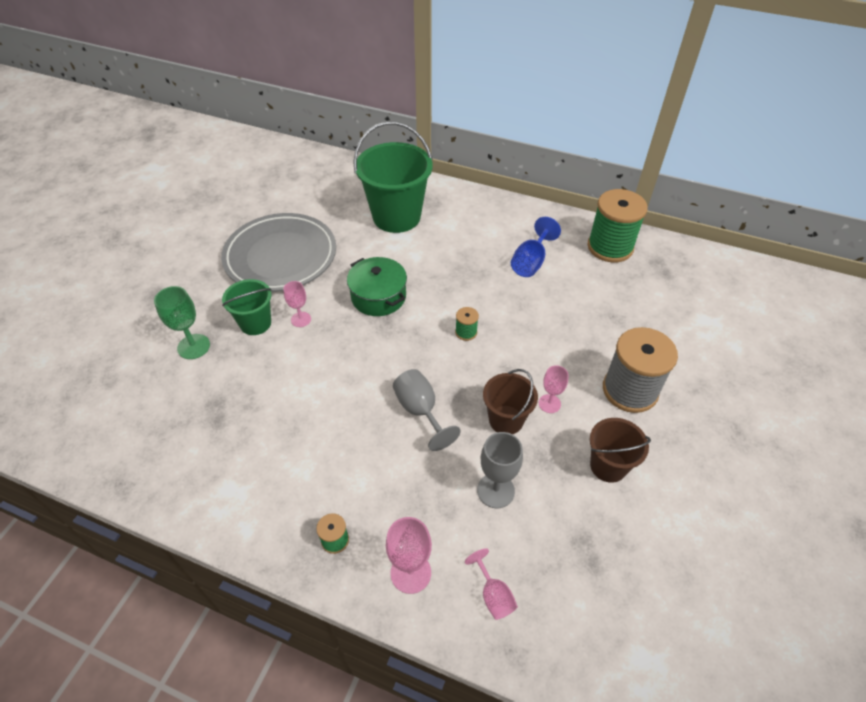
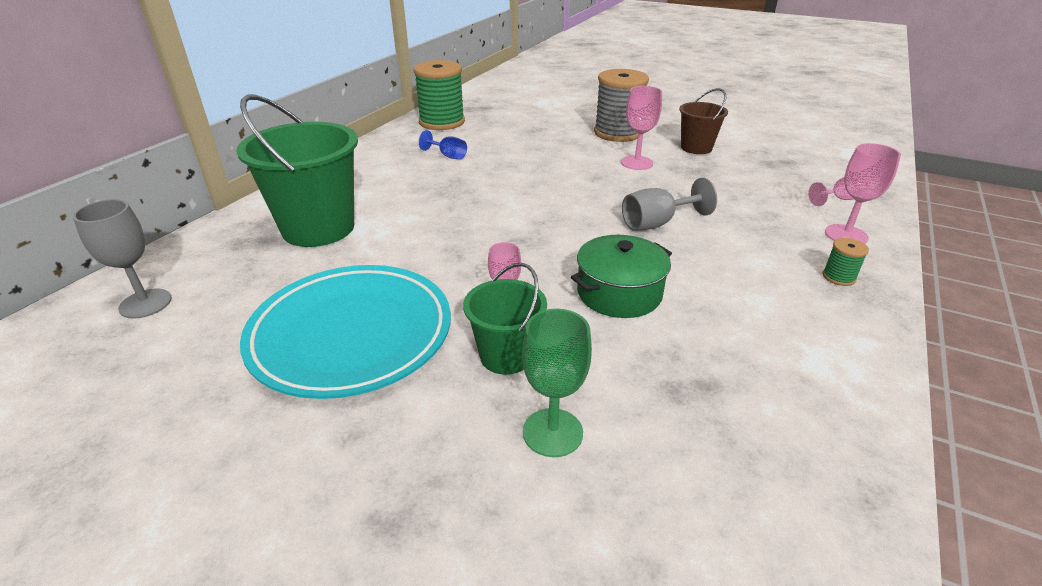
camera: 85 degrees left, 15 degrees down
grey plate [221,213,336,292] -> turquoise plate [240,265,451,399]
green pot [347,257,407,316] -> green pot moved to [571,235,672,318]
green spool [455,307,479,341] -> none
grey goblet [477,432,523,508] -> grey goblet moved to [73,199,172,319]
brown bucket [483,369,538,434] -> none
blue goblet [511,217,561,277] -> blue goblet [419,130,467,160], size x0.65
pink goblet [539,365,568,413] -> pink goblet [621,86,662,170], size x1.53

